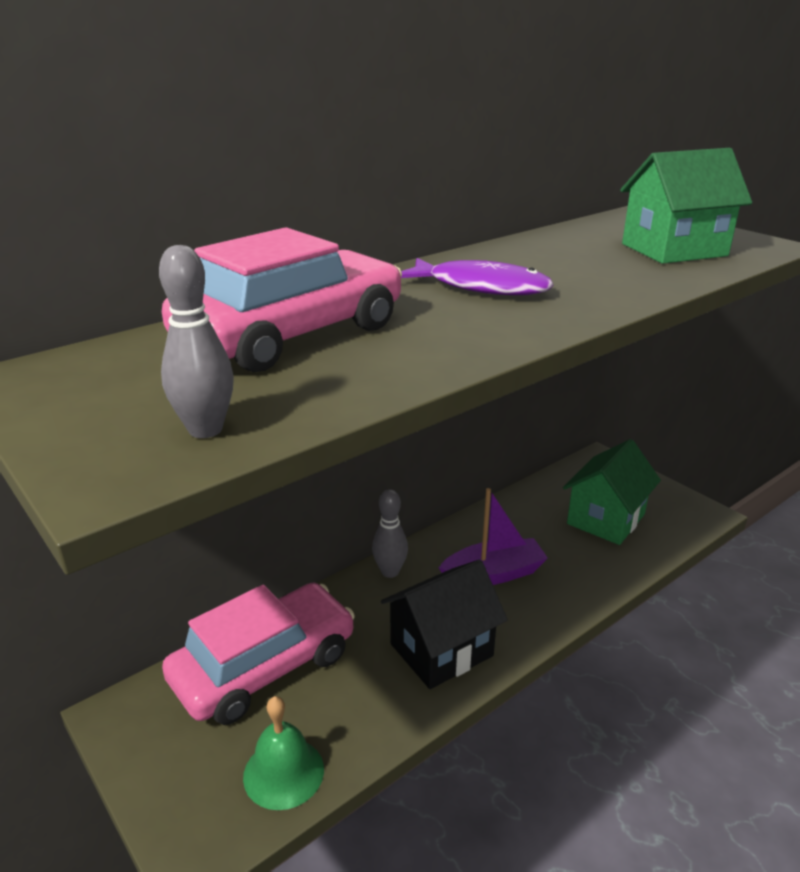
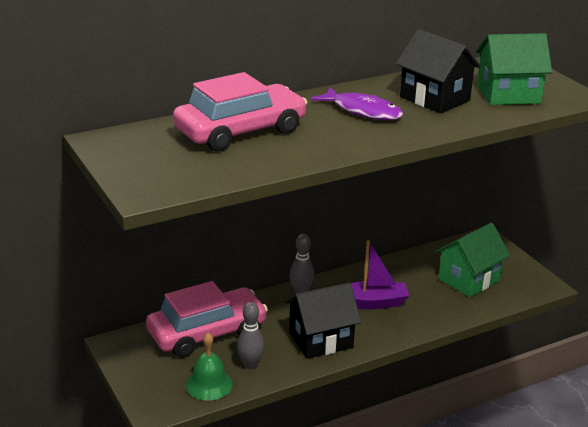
camera: 10 degrees right, 0 degrees up
grey bowling pin [159,245,234,438] -> grey bowling pin moved to [237,302,264,369]
none -> black house [396,29,481,113]

